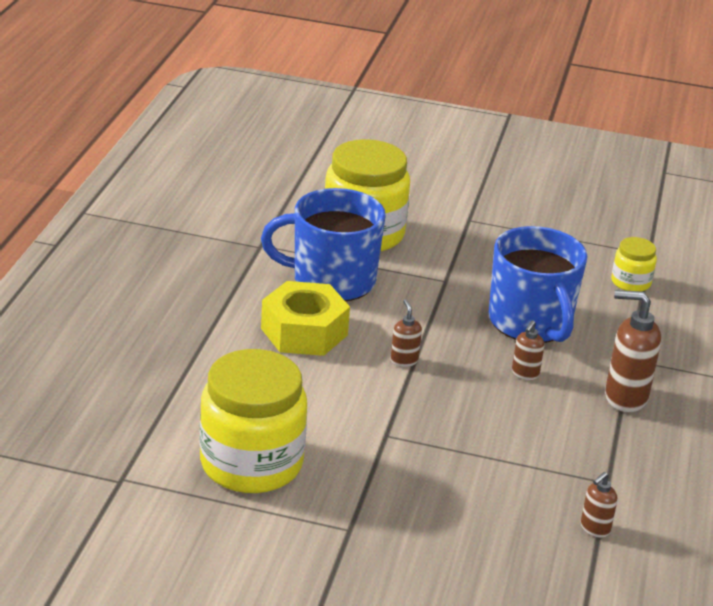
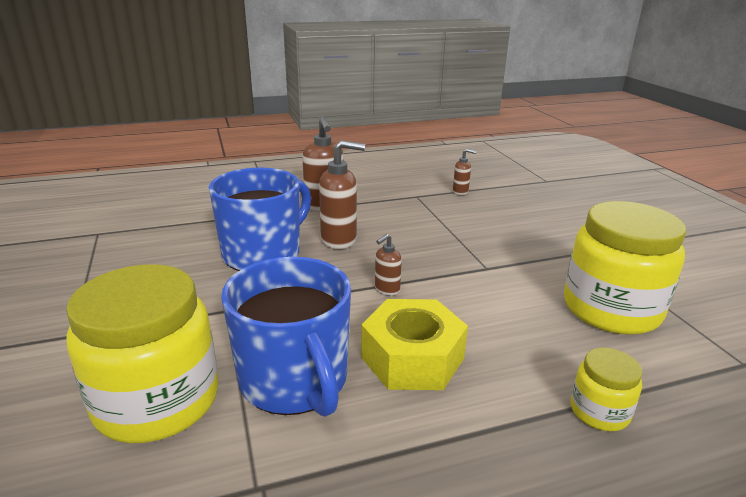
camera: 120 degrees left, 5 degrees down
brown soap dispenser [512,321,544,380] -> brown soap dispenser [319,140,365,249], size x1.88
yellow jar [611,237,657,292] -> yellow jar moved to [571,347,642,431]

